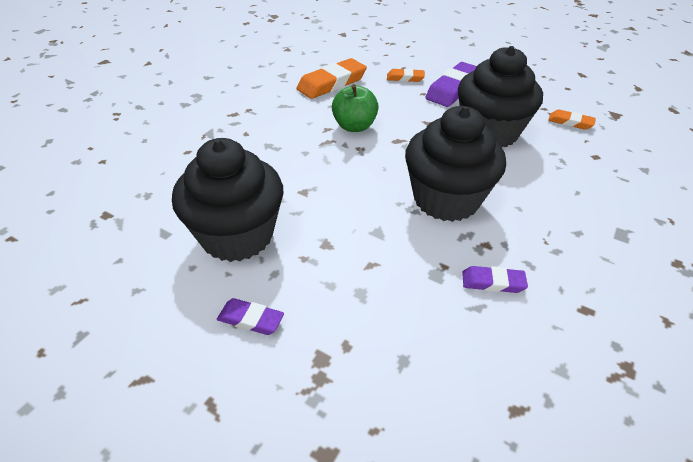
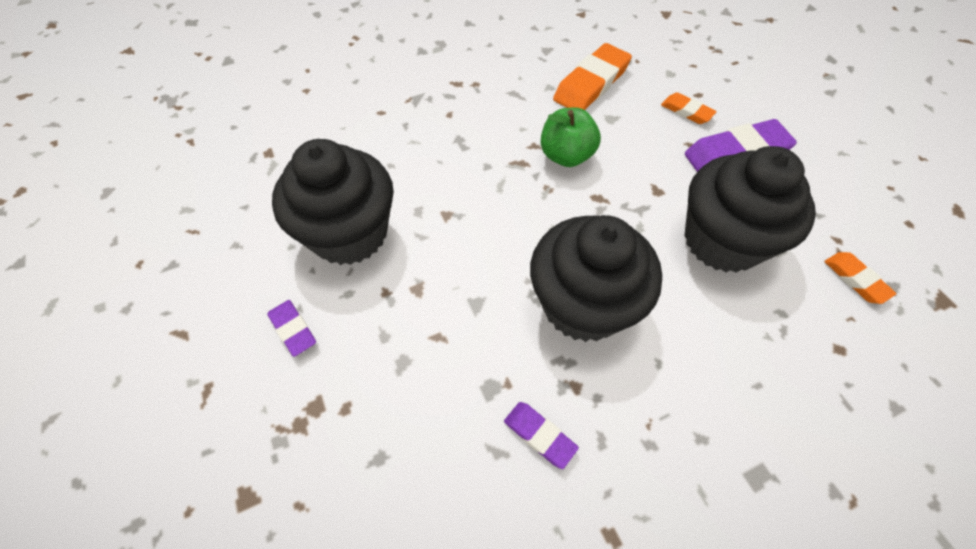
camera: 35 degrees right, 15 degrees up
orange eraser [296,58,367,99] -> orange eraser turned 45 degrees counterclockwise [553,43,632,110]

